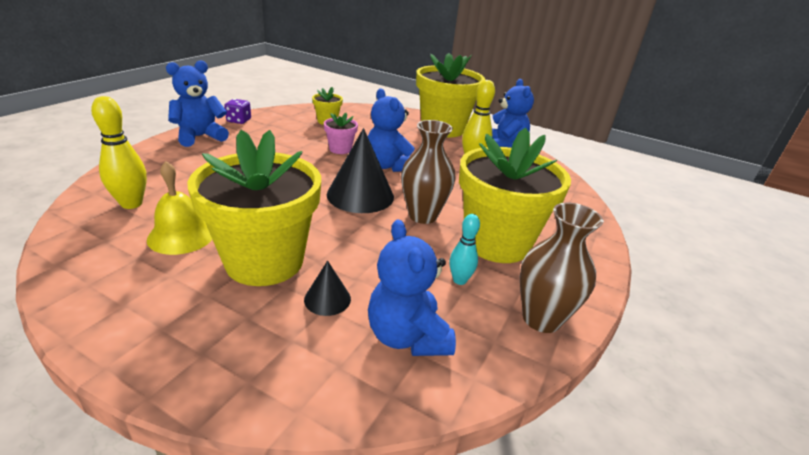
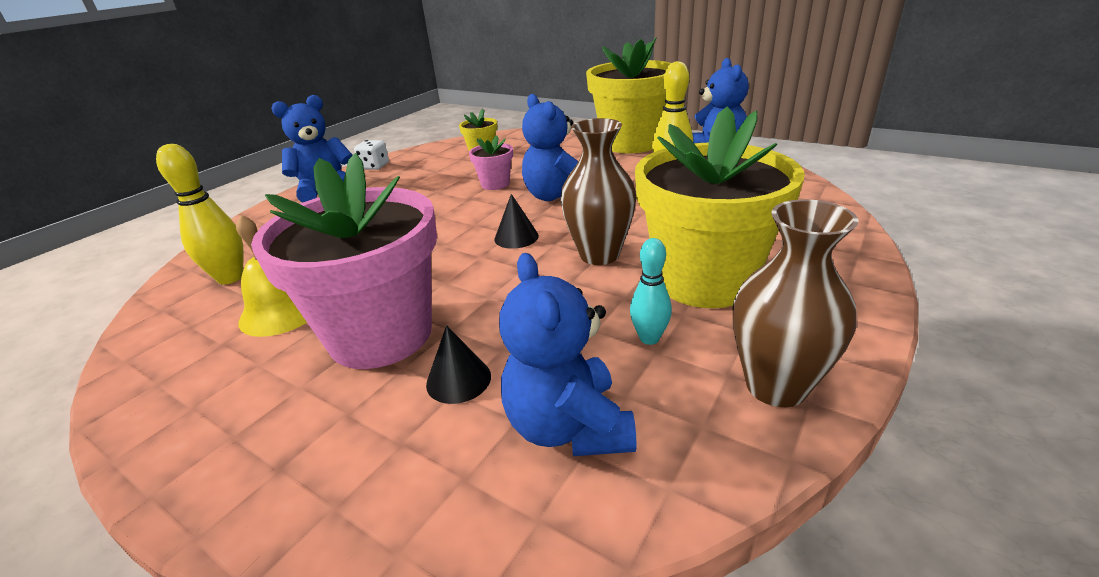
camera: 10 degrees right, 0 degrees up
yellow flower pot [187,130,321,286] -> pink flower pot [251,153,437,369]
purple dice [224,99,251,124] -> white dice [354,140,389,170]
black cone [327,128,394,213] -> black cone [494,194,539,249], size x0.50

